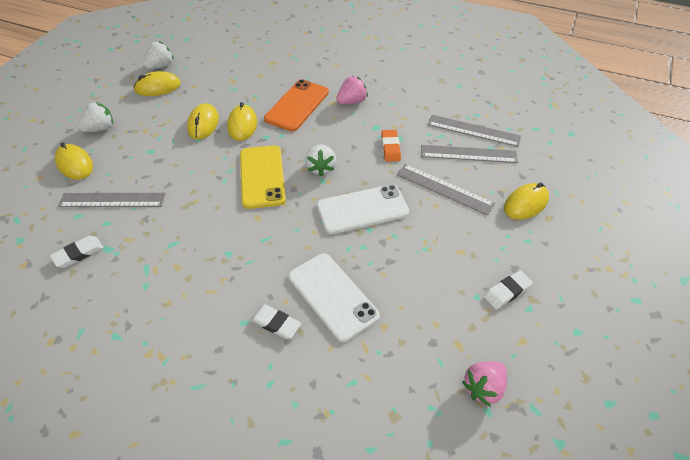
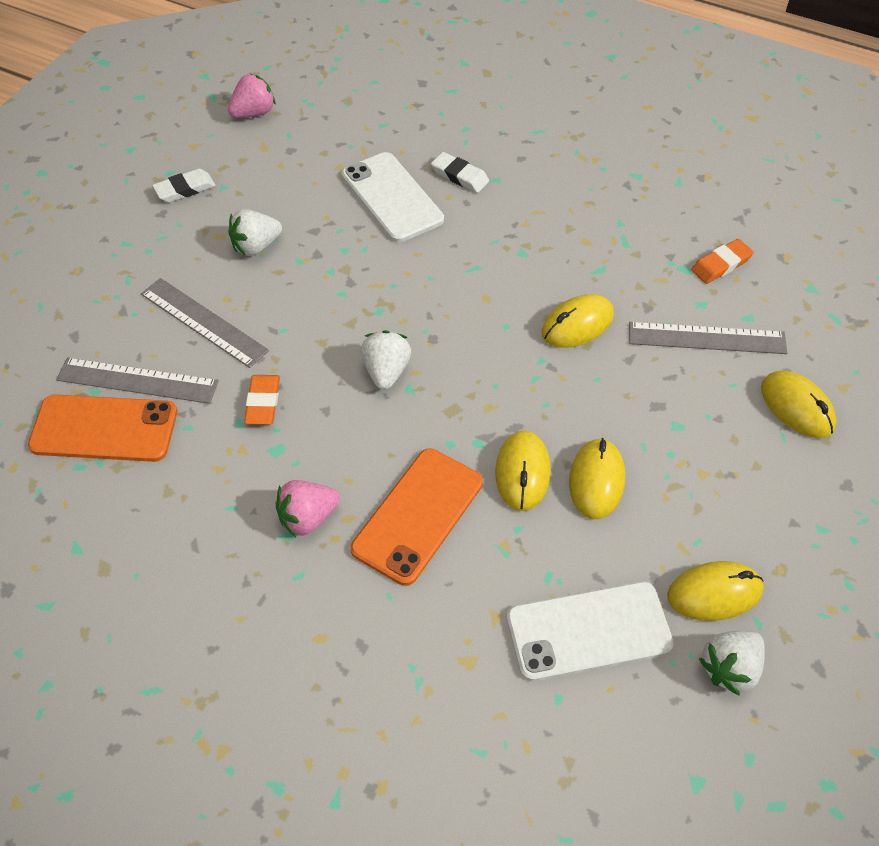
camera: 175 degrees left, 5 degrees up
white eraser [50,236,104,268] -> orange eraser [691,239,754,284]
white strawberry [78,102,113,132] -> white strawberry moved to [228,209,282,256]
yellow phone [240,145,286,209] -> none
white phone [317,184,409,234] -> white phone moved to [507,581,674,681]
grey ruler [428,115,521,147] -> orange phone [28,394,177,462]
yellow mouse [504,183,549,220] -> yellow mouse moved to [542,294,614,348]

